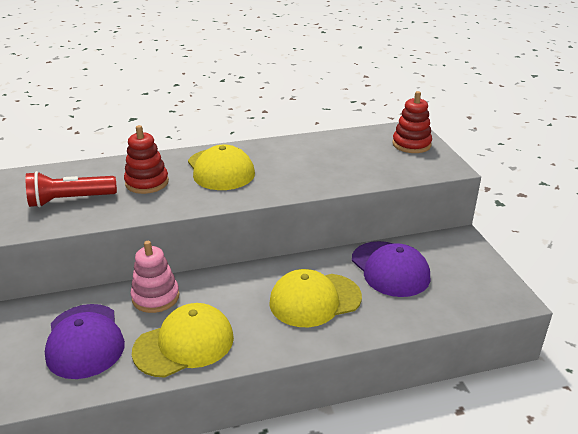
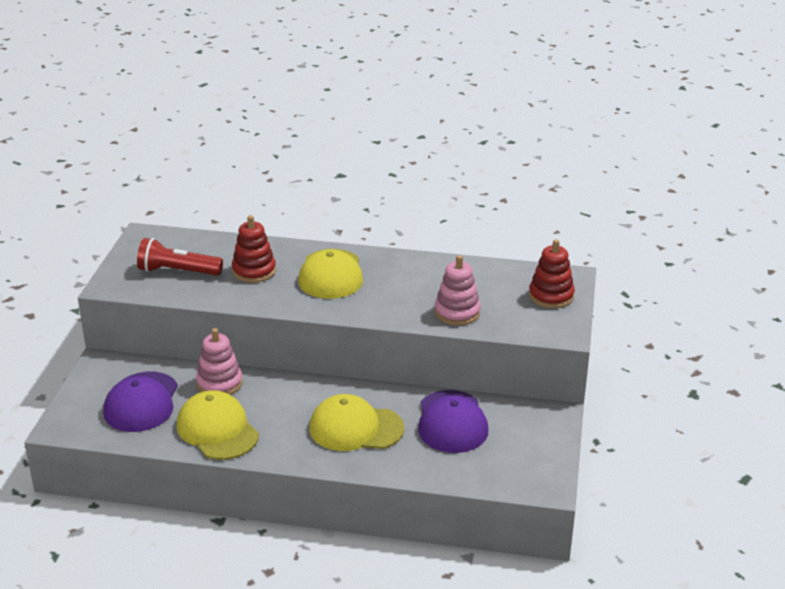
camera: 25 degrees right, 0 degrees up
yellow cap [132,303,234,378] -> yellow cap turned 120 degrees counterclockwise [177,390,259,460]
none -> pink stacking toy [434,255,481,325]

